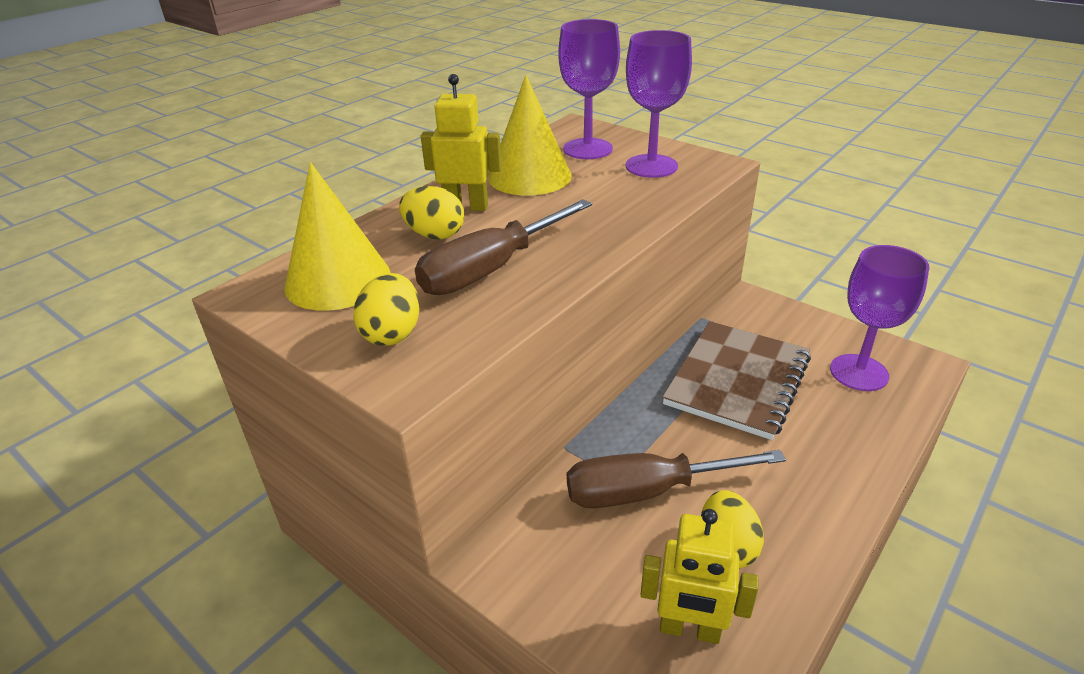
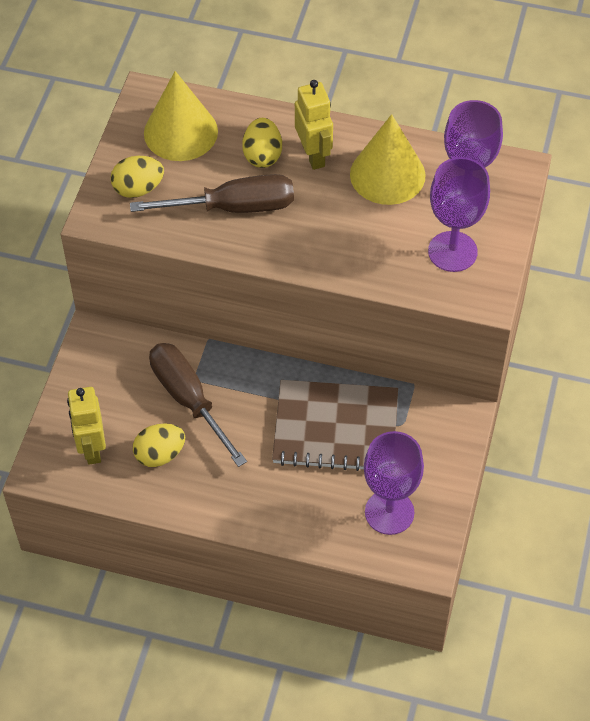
camera: 65 degrees right, 20 degrees up
brown screwdriver [415,199,592,295] -> brown screwdriver turned 150 degrees clockwise [130,174,294,213]

